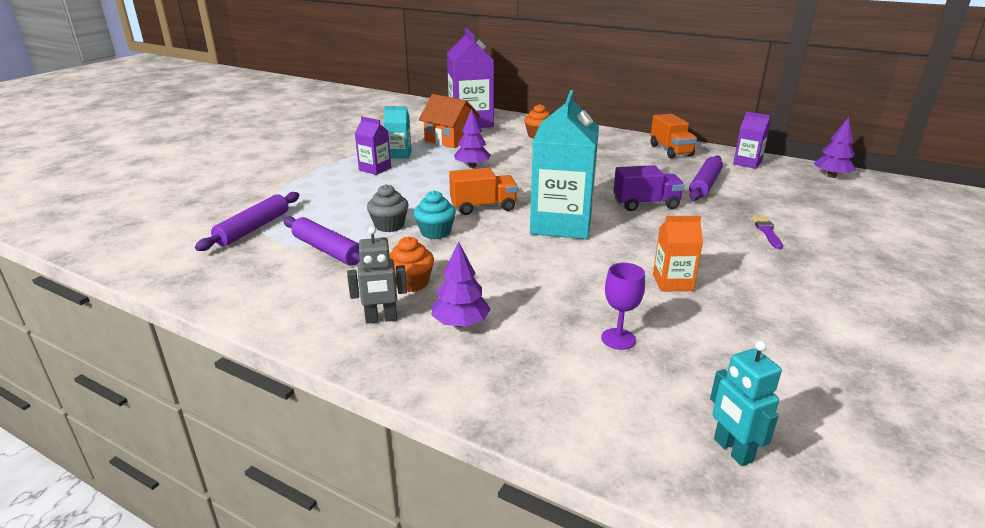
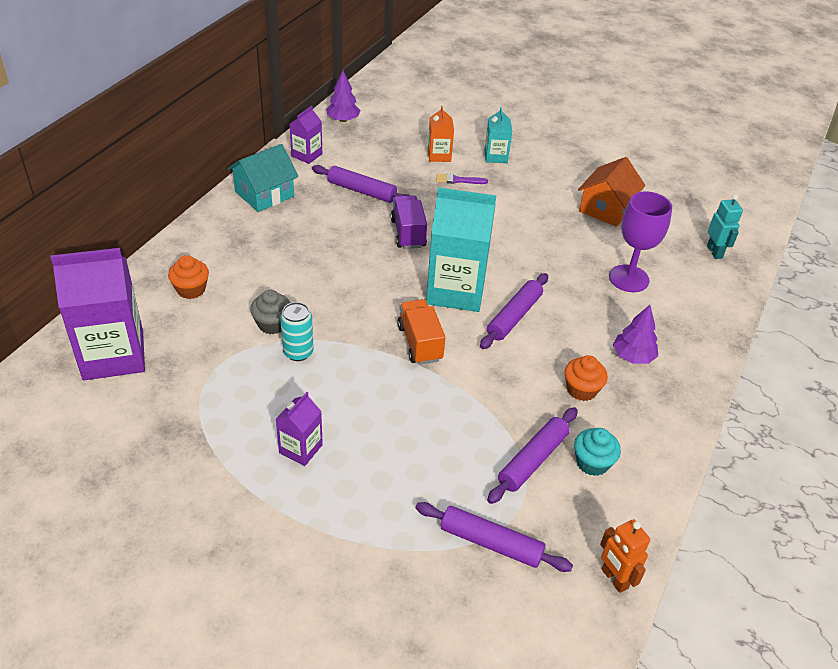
camera: 95 degrees left, 15 degrees up
grey robot [347,226,407,324] -> none
grey cupcake [367,184,409,232] -> grey cupcake moved to [250,290,291,334]
turquoise carton [384,106,412,159] -> turquoise carton moved to [484,107,512,163]
turquoise cupcake [414,190,456,239] -> turquoise cupcake moved to [574,428,621,476]
orange house [419,94,480,148] -> orange house moved to [578,157,645,227]
purple tree [454,109,491,168] -> turquoise can [280,302,314,361]
purple goblet [601,263,645,350] -> purple goblet [609,191,672,292], size x1.73
orange truck [651,114,697,158] -> turquoise house [227,144,298,212]
orange carton [653,216,703,292] -> orange carton moved to [428,106,454,162]
turquoise robot [710,340,782,466] -> turquoise robot turned 75 degrees counterclockwise [707,194,743,259]
none -> purple rolling pin [480,273,548,349]
none -> orange robot [600,519,650,593]

